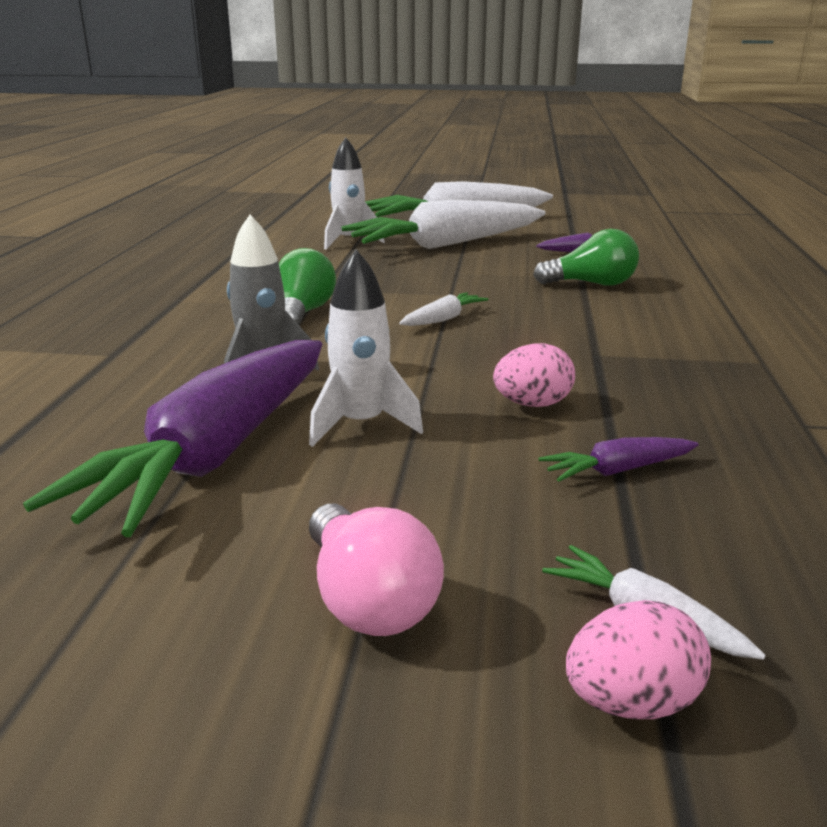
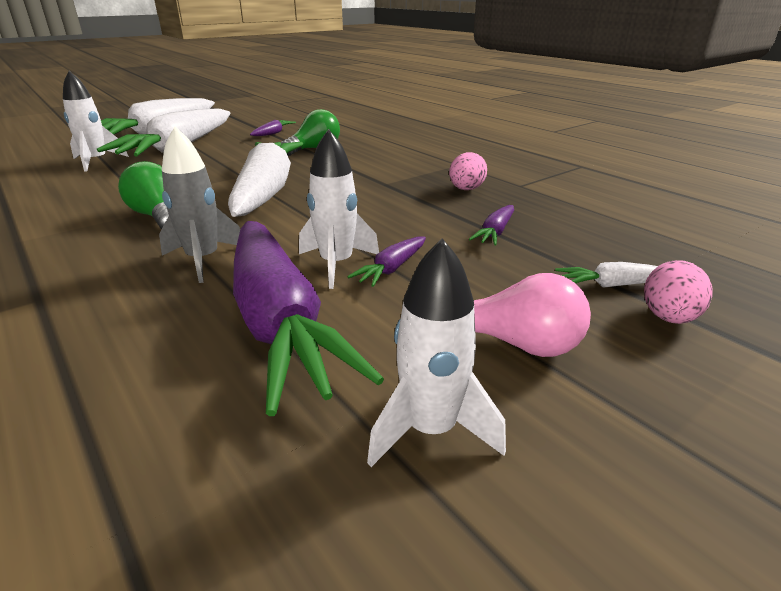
camera: 45 degrees left, 5 degrees up
white carrot [399,292,488,326] -> white carrot [228,142,303,217], size x2.50
pink egg [493,343,575,407] -> pink egg moved to [449,152,487,190]
none -> purple carrot [347,236,426,287]
none -> white rocket [367,238,506,467]

